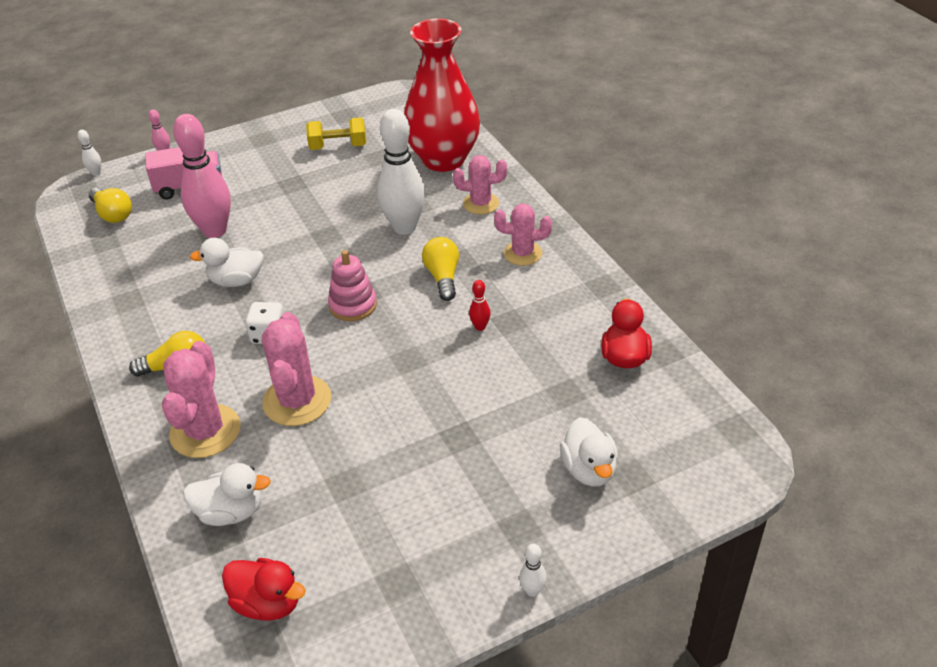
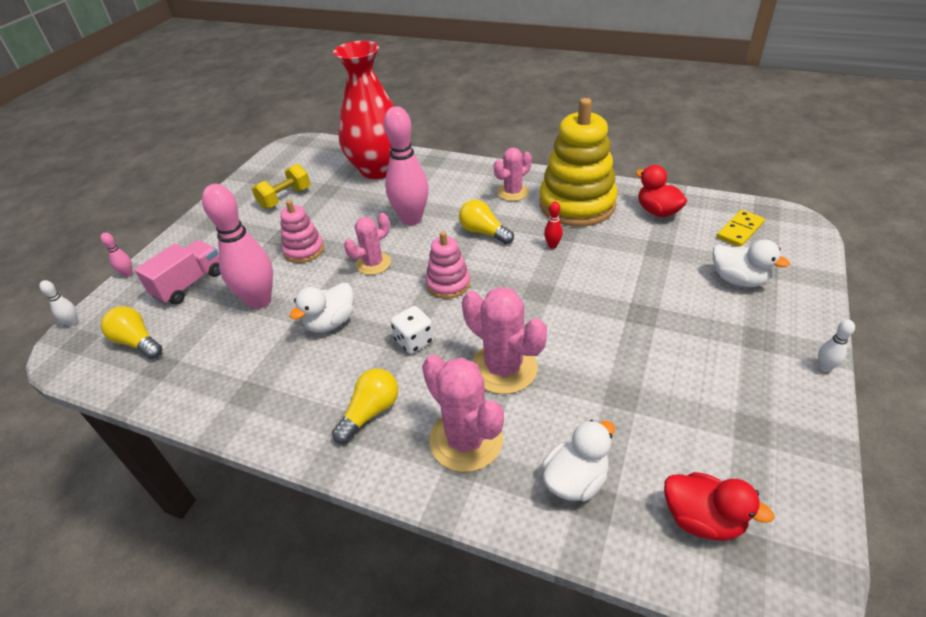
camera: 40 degrees left, 0 degrees up
yellow light bulb [89,188,132,223] -> yellow light bulb turned 150 degrees counterclockwise [101,306,162,359]
red duck [222,558,306,621] -> red duck turned 45 degrees clockwise [664,472,775,541]
white bowling pin [377,109,425,235] -> pink bowling pin [384,106,429,225]
pink cactus [453,155,507,215] -> pink cactus moved to [344,213,391,275]
none -> pink stacking toy [280,200,324,263]
none -> yellow stacking toy [539,98,618,226]
none -> yellow domino [717,210,765,247]

